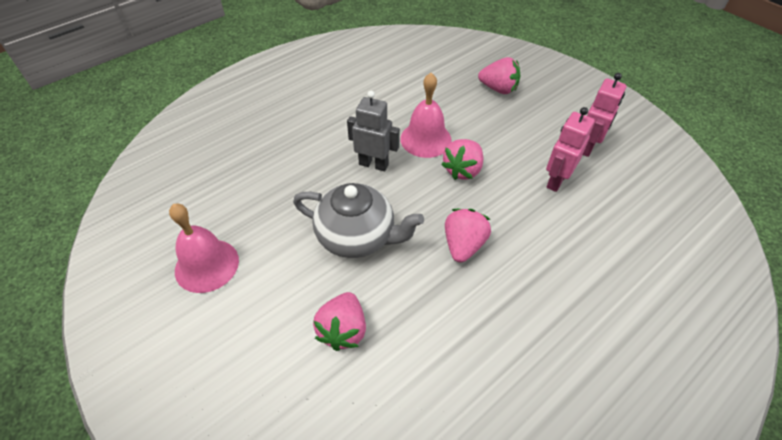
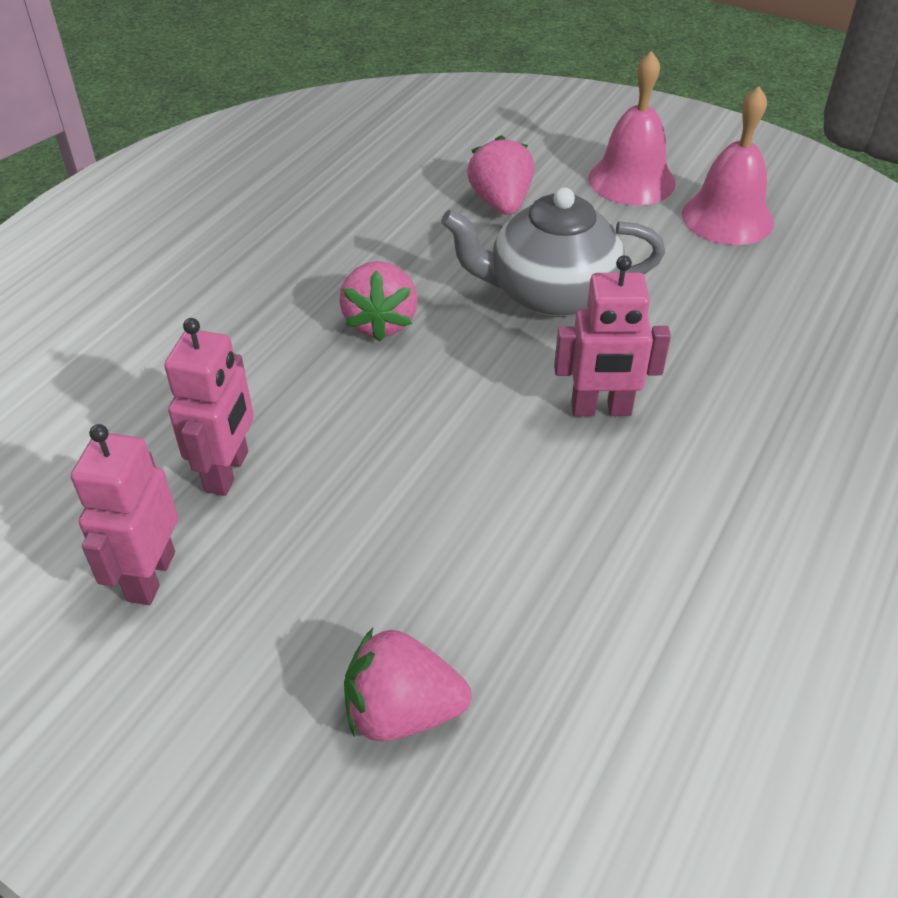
camera: 160 degrees right, 5 degrees down
grey robot [347,91,400,171] -> pink robot [554,255,671,416]
pink bell [400,73,452,158] -> pink bell moved to [588,51,676,205]
pink strawberry [441,139,483,180] -> none

